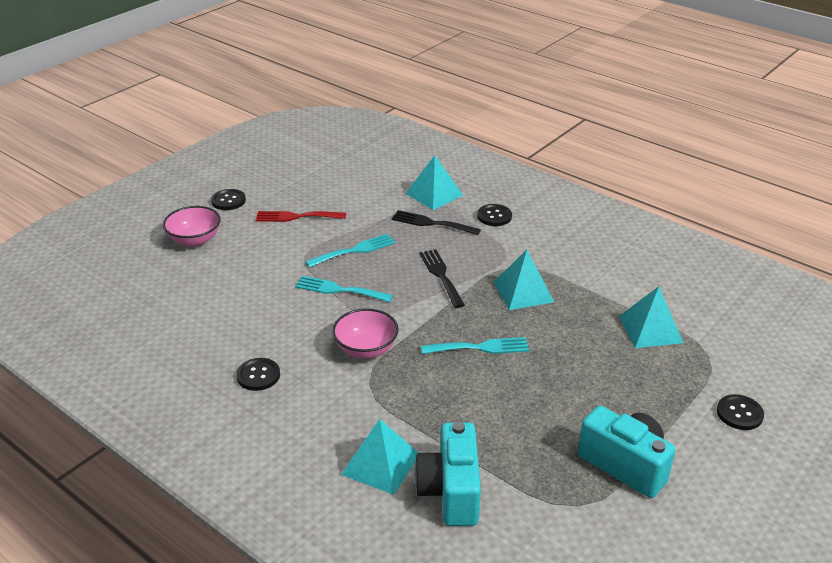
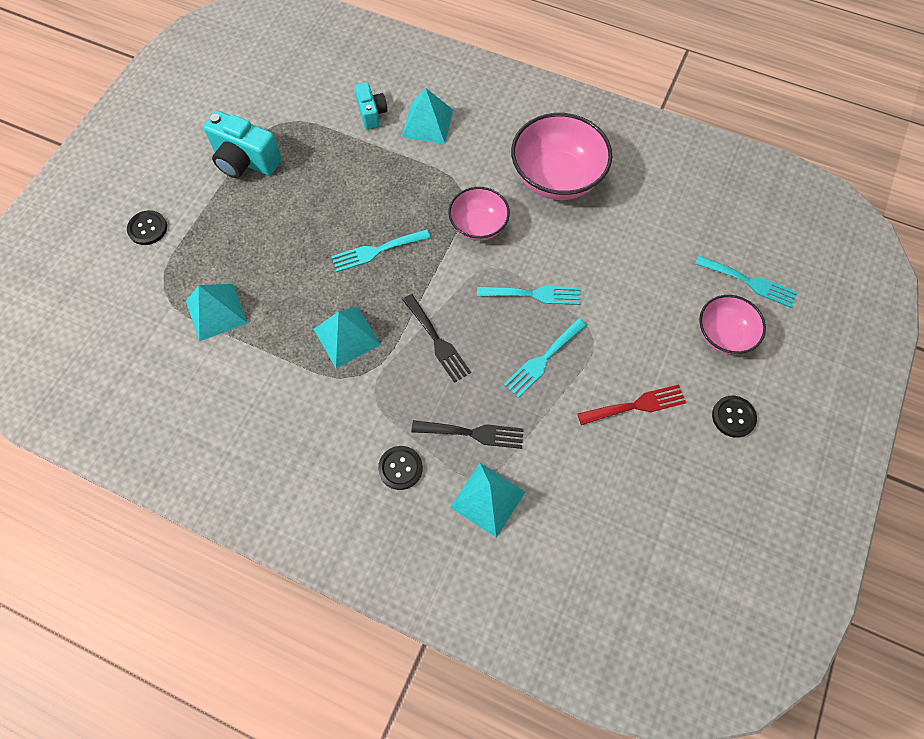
camera: 165 degrees right, 30 degrees up
black button [236,358,280,391] -> pink bowl [511,113,612,200]
turquoise camera [414,422,481,526] -> turquoise camera [354,82,387,130], size x0.61
none -> turquoise fork [695,255,797,308]

